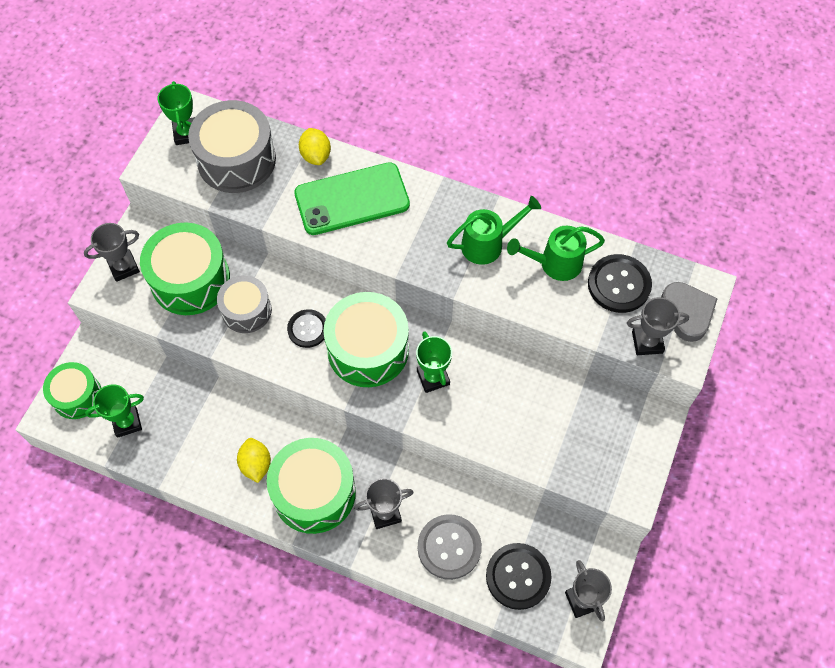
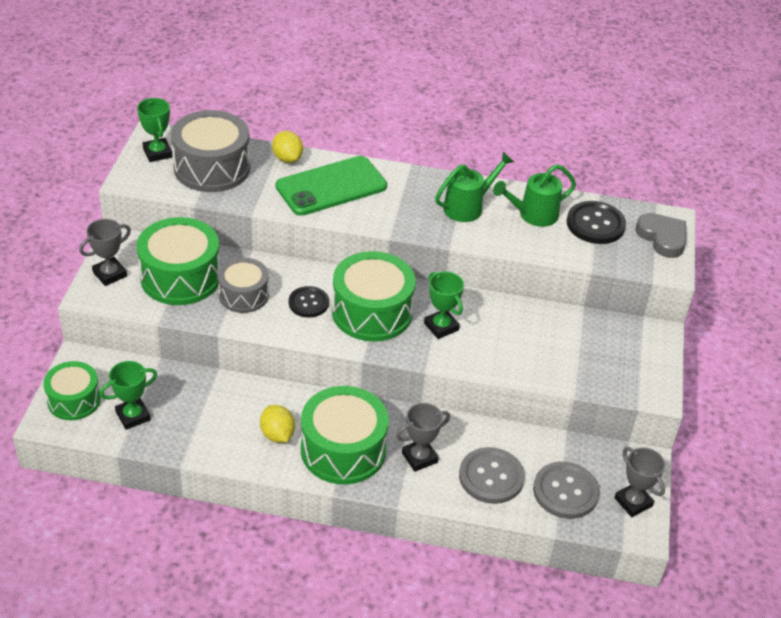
camera: 15 degrees left, 20 degrees down
black button [486,543,552,610] -> grey button [533,462,600,519]
grey trophy [627,297,689,355] -> none

